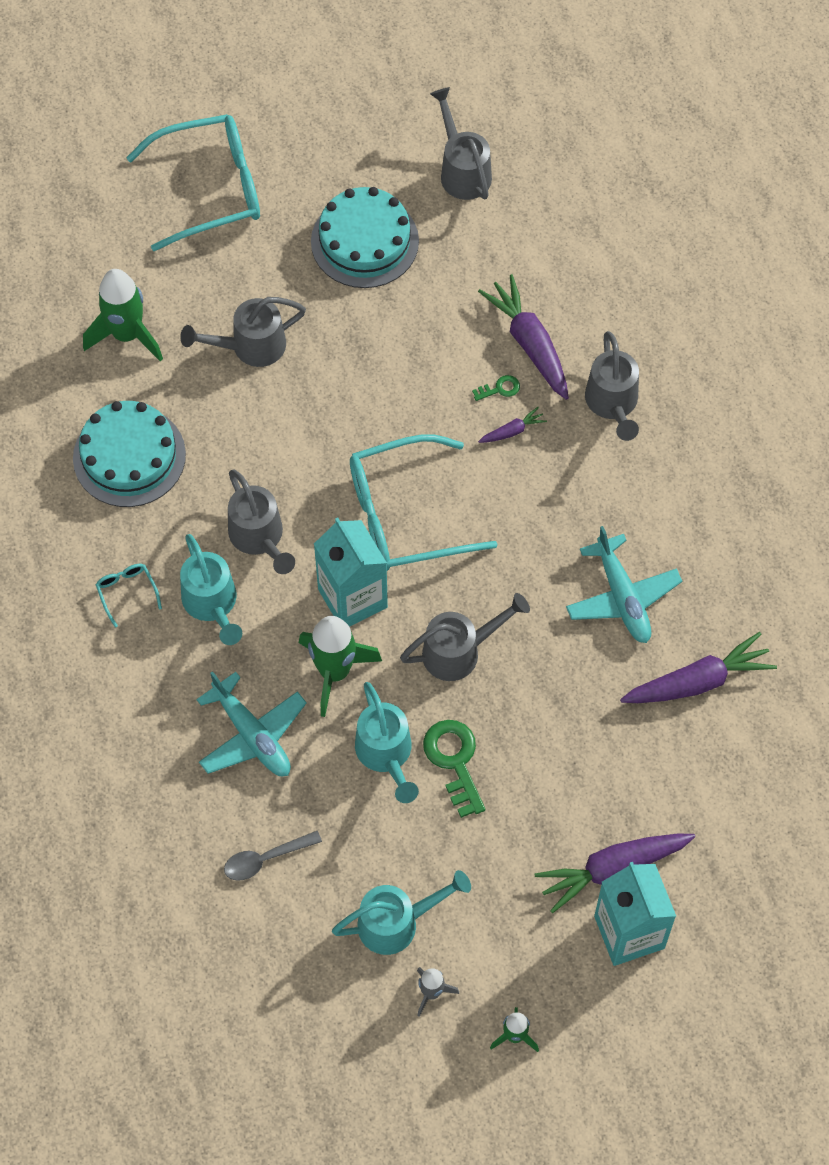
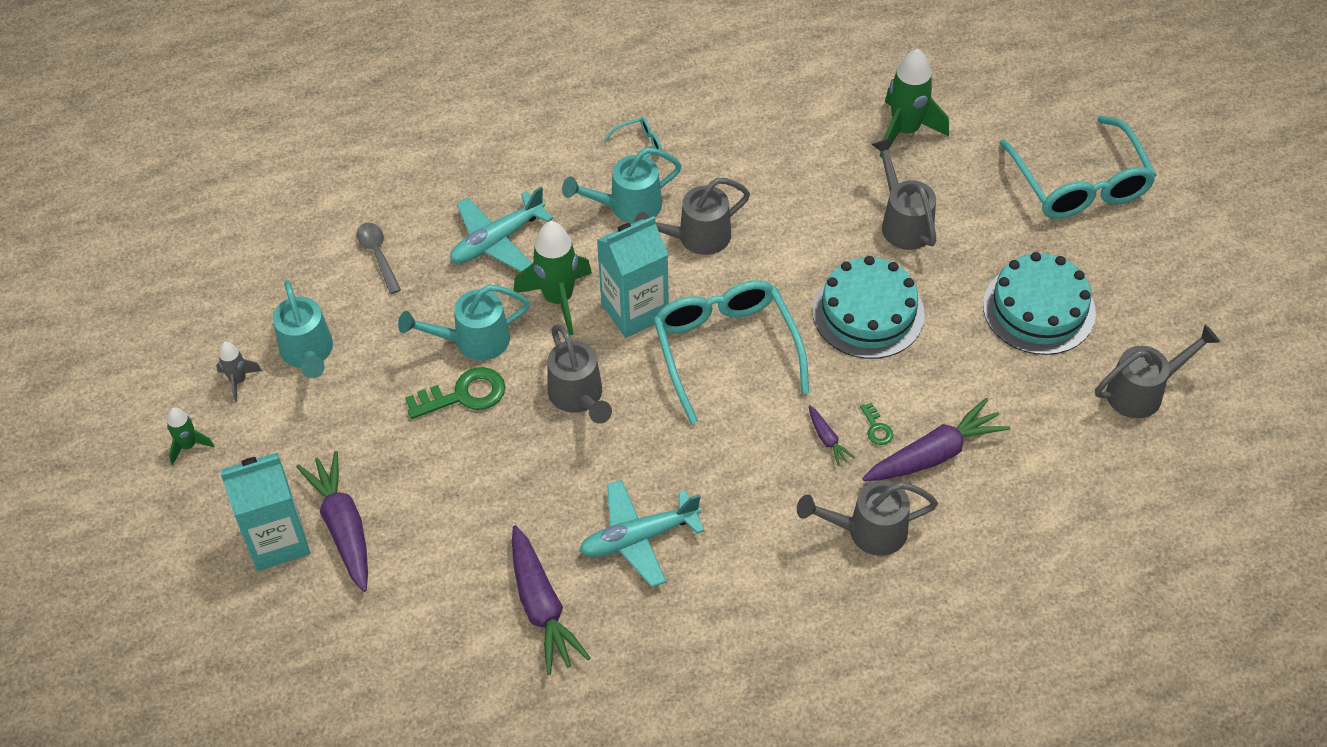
camera: 90 degrees right, 10 degrees down
turquoise cake [73,401,186,507] -> turquoise cake moved to [813,256,925,359]

